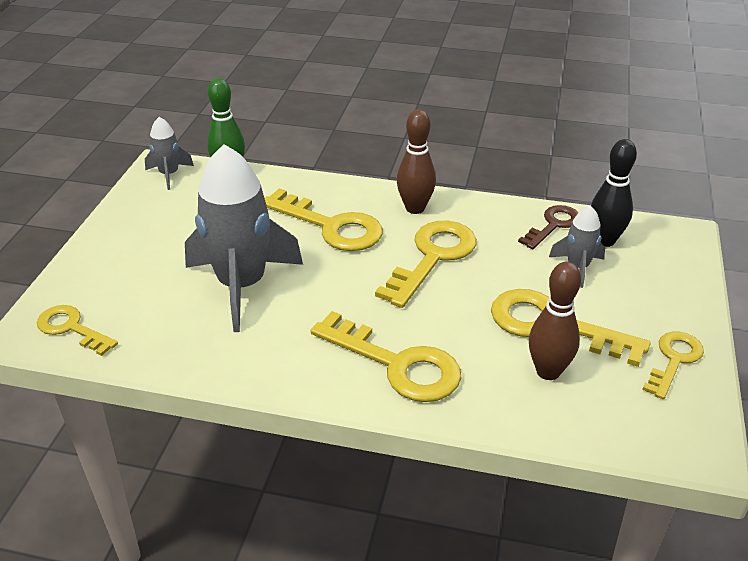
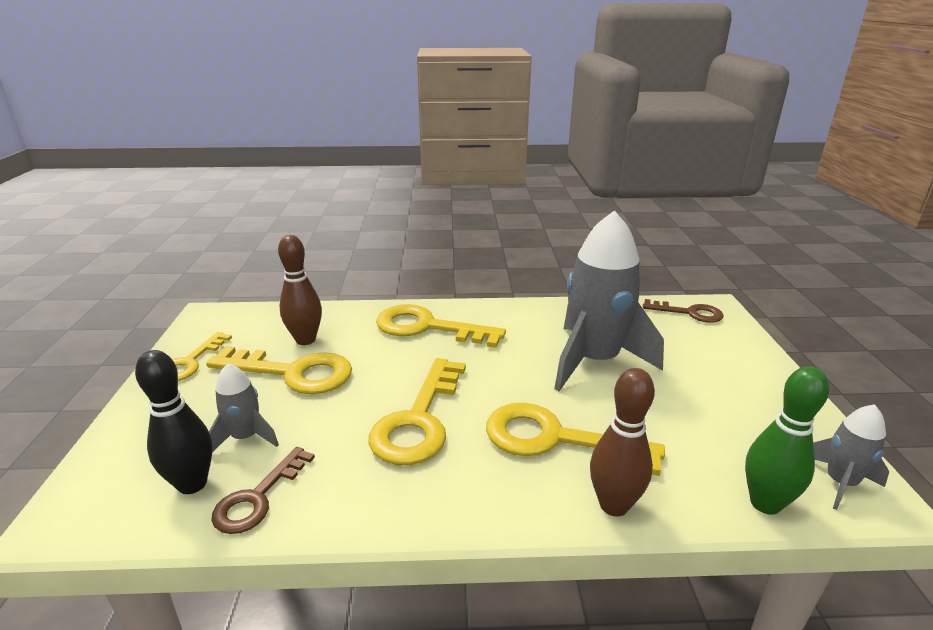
camera: 165 degrees right, 10 degrees down
yellow key [37,305,118,356] -> brown key [643,299,723,323]
brown bowling pin [397,109,436,214] -> brown bowling pin moved to [590,368,655,517]

